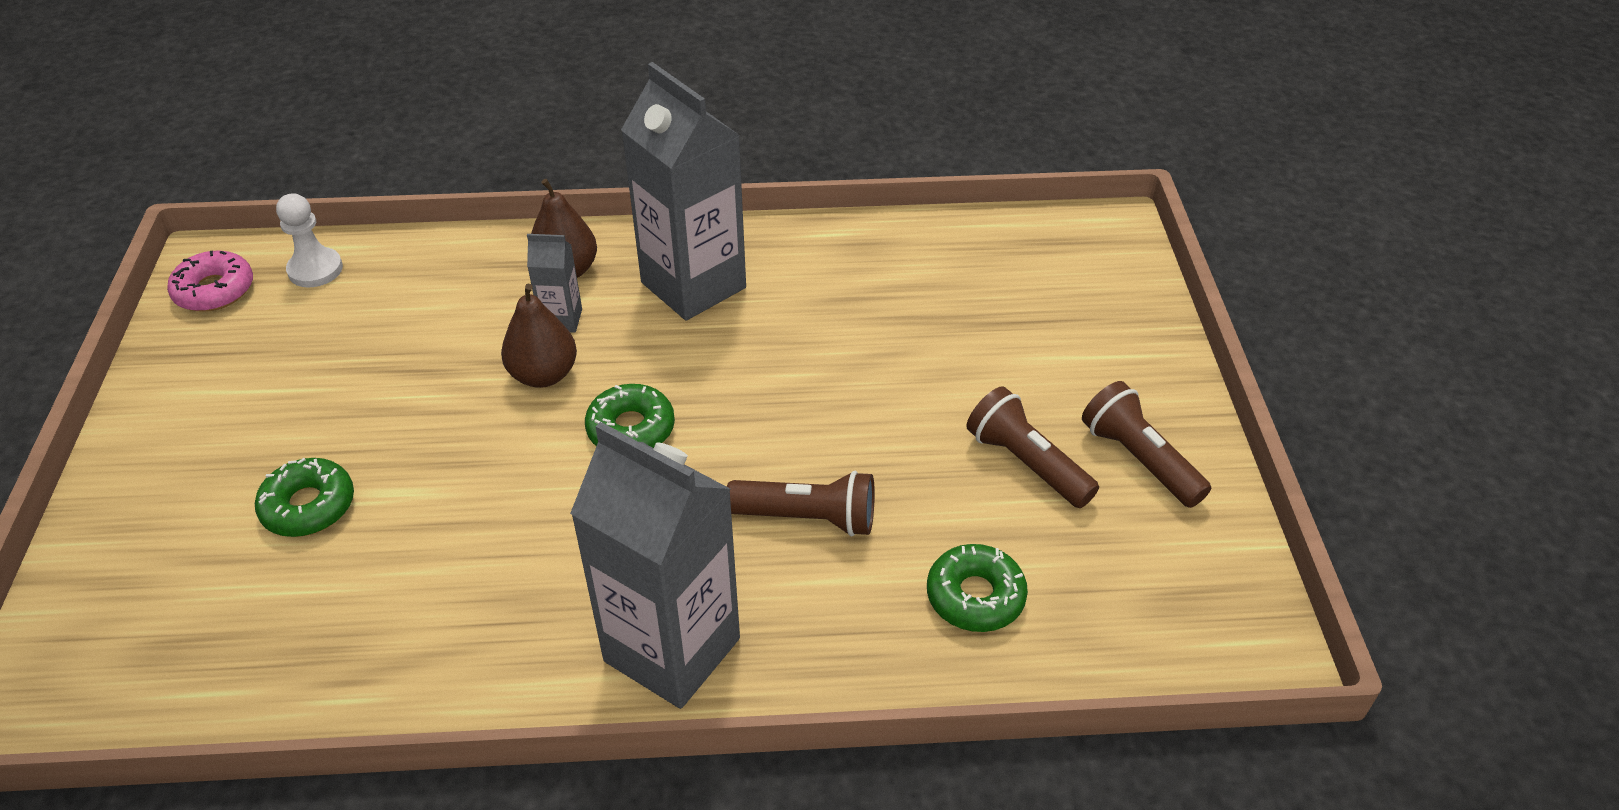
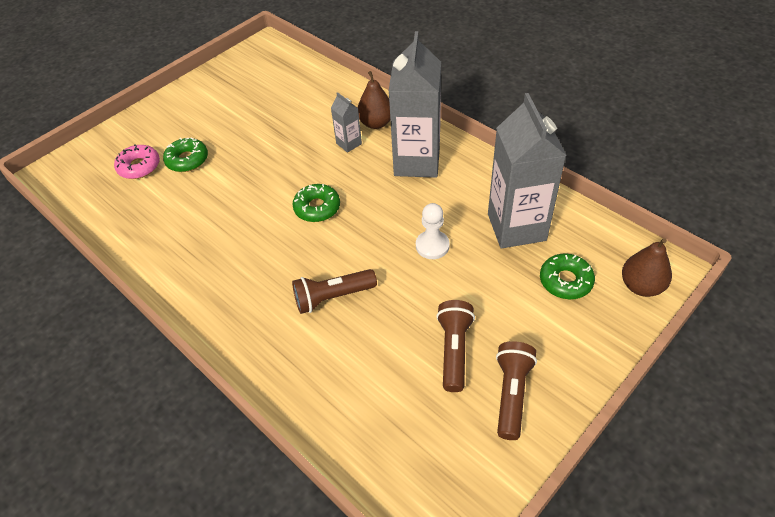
camera: 50 degrees right, 5 degrees up
pink donut [167,251,253,312] -> pink donut moved to [114,144,160,179]
white pawn [276,193,343,287] -> white pawn moved to [416,203,450,259]
brown pear [501,283,577,388] -> brown pear moved to [622,238,672,297]
grey carton [570,422,740,709] -> grey carton moved to [488,93,567,249]
brown flashlight [727,471,875,537] -> brown flashlight turned 105 degrees clockwise [292,269,377,314]
green donut [927,544,1028,632] -> green donut moved to [540,253,595,299]

